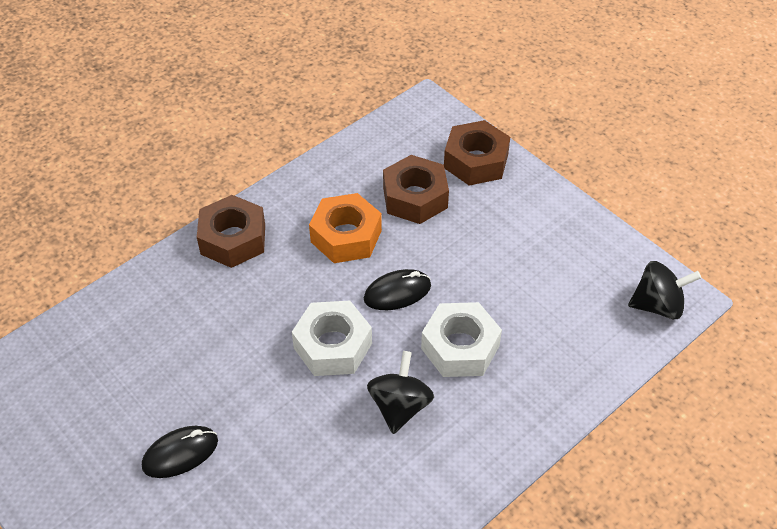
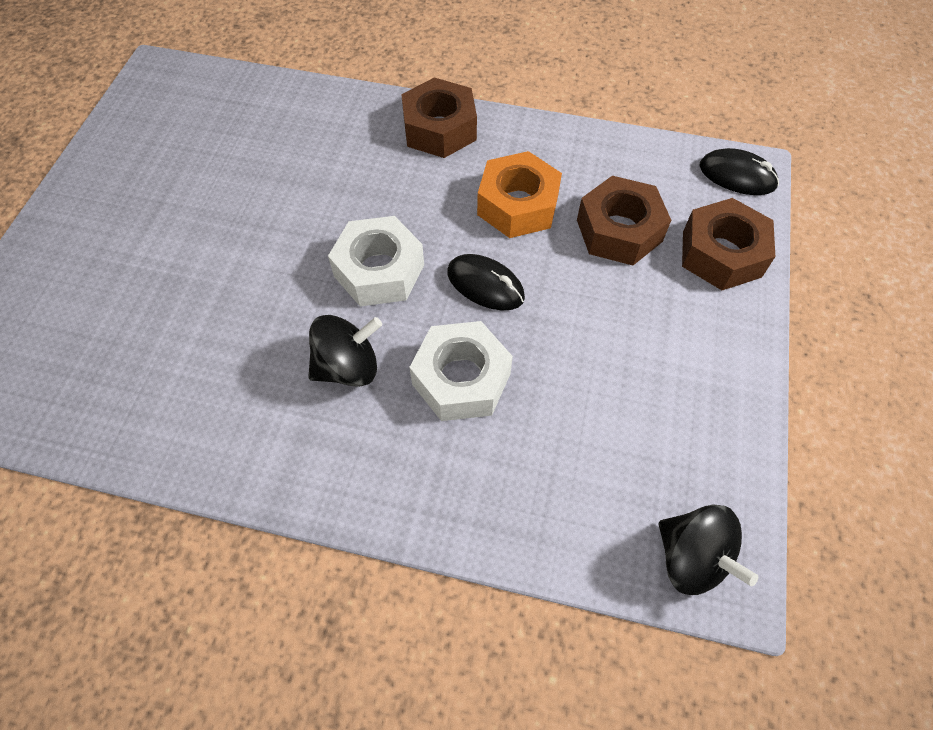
camera: 55 degrees right, 10 degrees up
black mouse [142,426,218,478] -> black mouse moved to [700,148,779,195]

